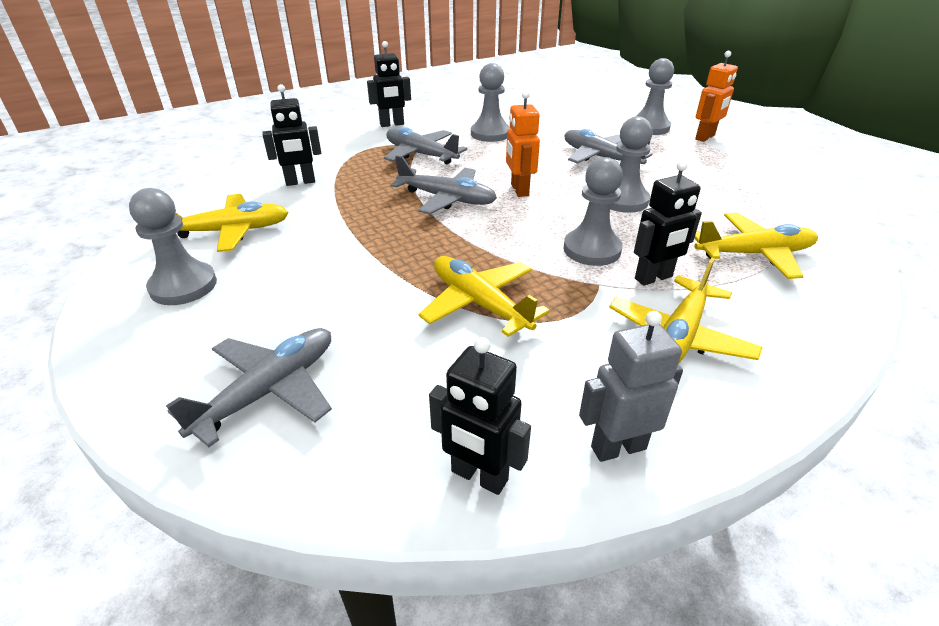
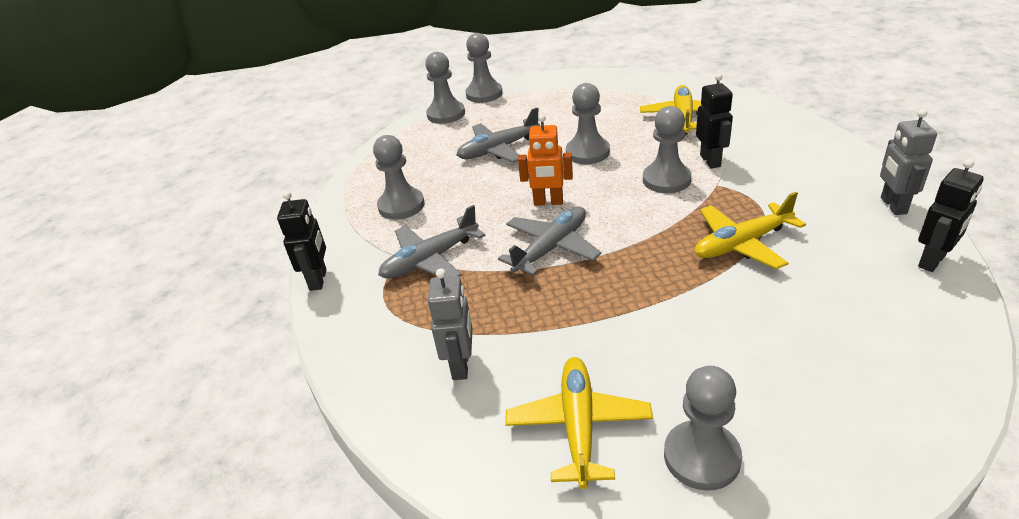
camera: 70 degrees left, 0 degrees up
grey plane [166,328,332,447] -> none
black robot [262,84,321,186] -> grey robot [428,268,473,380]
yellow plane [609,257,763,364] -> none
orange robot [695,51,738,142] -> grey pawn [465,33,503,103]

